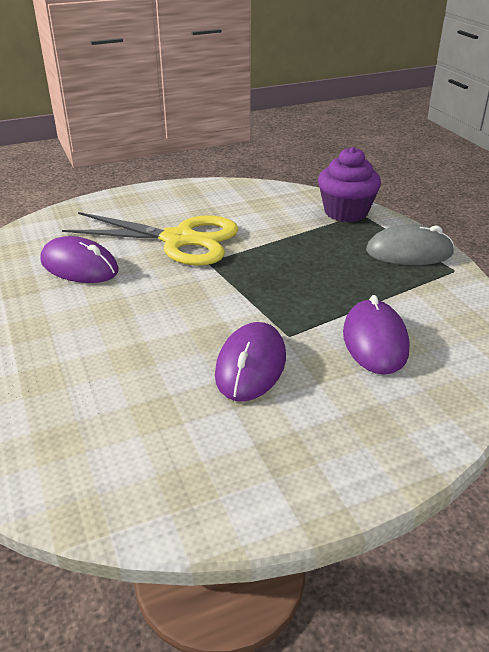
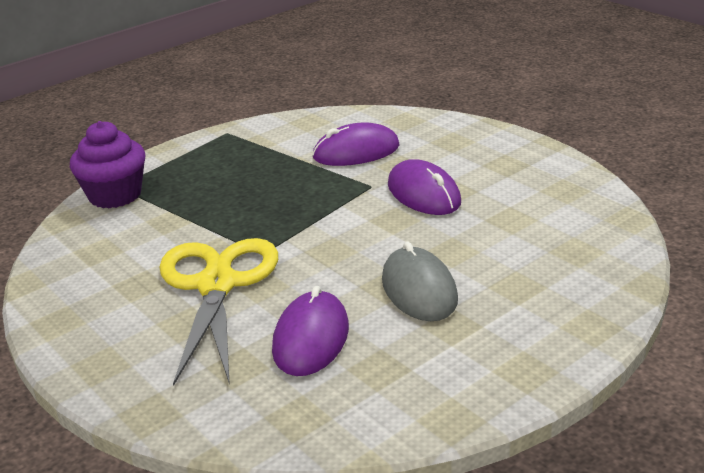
camera: 105 degrees left, 5 degrees down
purple mouse [215,322,286,401] -> purple mouse turned 60 degrees clockwise [388,159,461,215]
grey mouse [366,224,454,265] -> grey mouse moved to [382,242,458,321]

